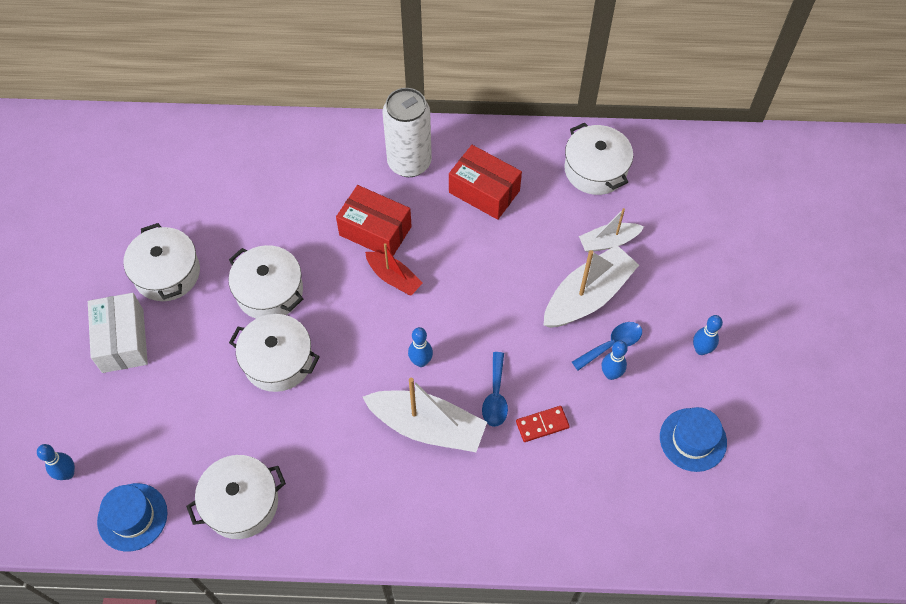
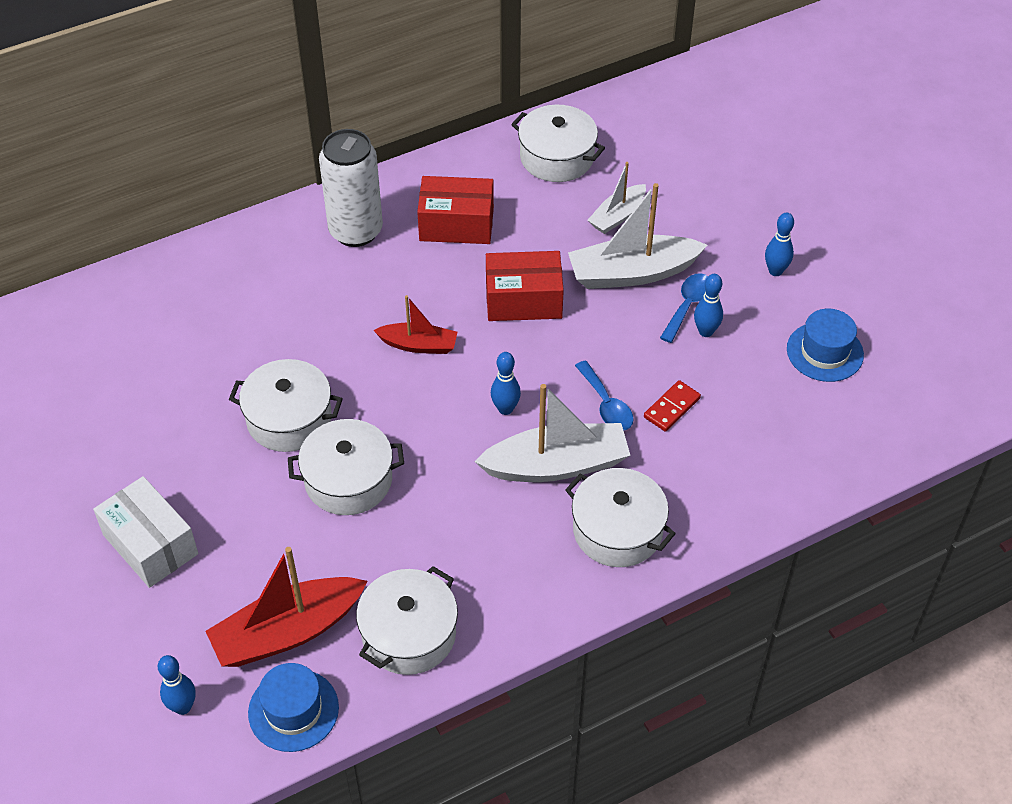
camera: 30 degrees left, 10 degrees down
white pot [123,223,200,301] -> white pot moved to [565,468,676,567]
red box [336,185,412,256] -> red box moved to [486,251,564,321]
white boat [543,245,639,328] -> white boat turned 120 degrees counterclockwise [568,183,707,289]
none -> red boat [206,547,367,667]

